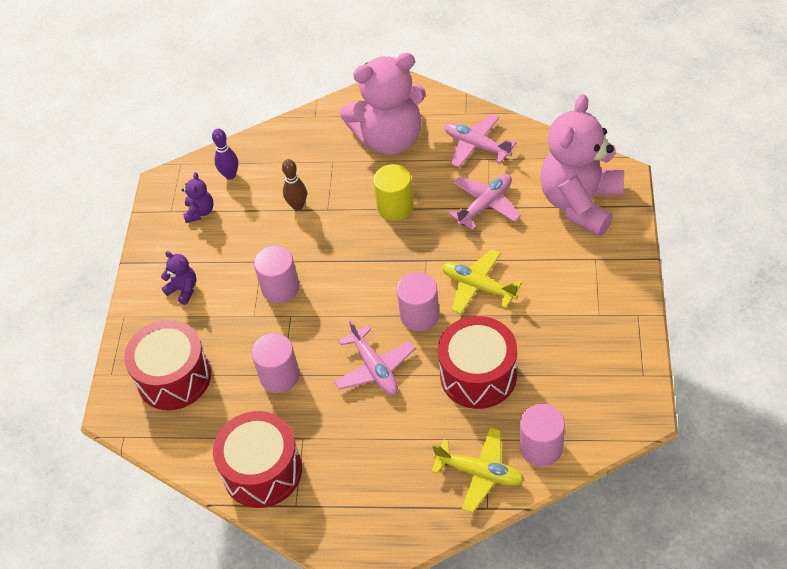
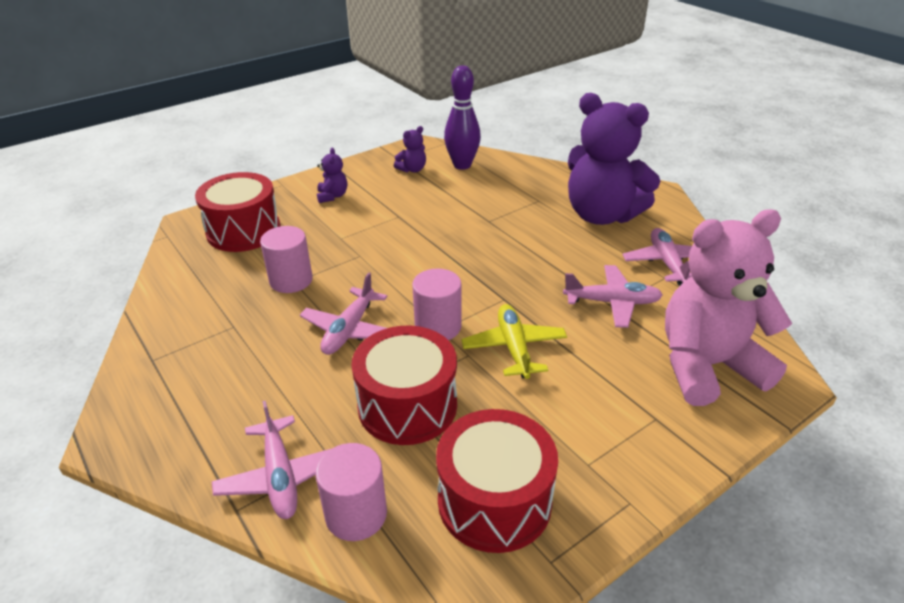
camera: 45 degrees right, 15 degrees down
purple bowling pin [212,129,238,180] -> purple bowling pin [444,65,481,170], size x1.62
red drum [213,411,302,508] -> red drum moved to [436,409,558,553]
pink cylinder [254,245,300,303] -> none
brown bowling pin [282,159,307,210] -> none
pink teddy bear [340,53,426,155] -> purple teddy bear [568,93,661,225]
yellow cylinder [373,164,414,221] -> none
yellow plane [431,428,525,513] -> pink plane [212,401,330,519]

